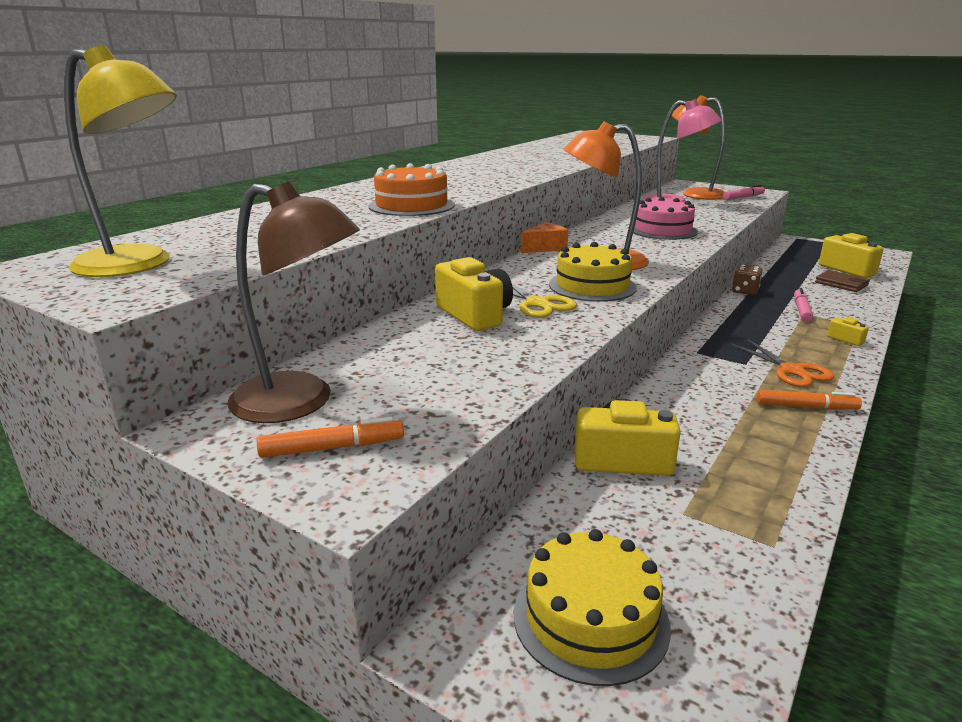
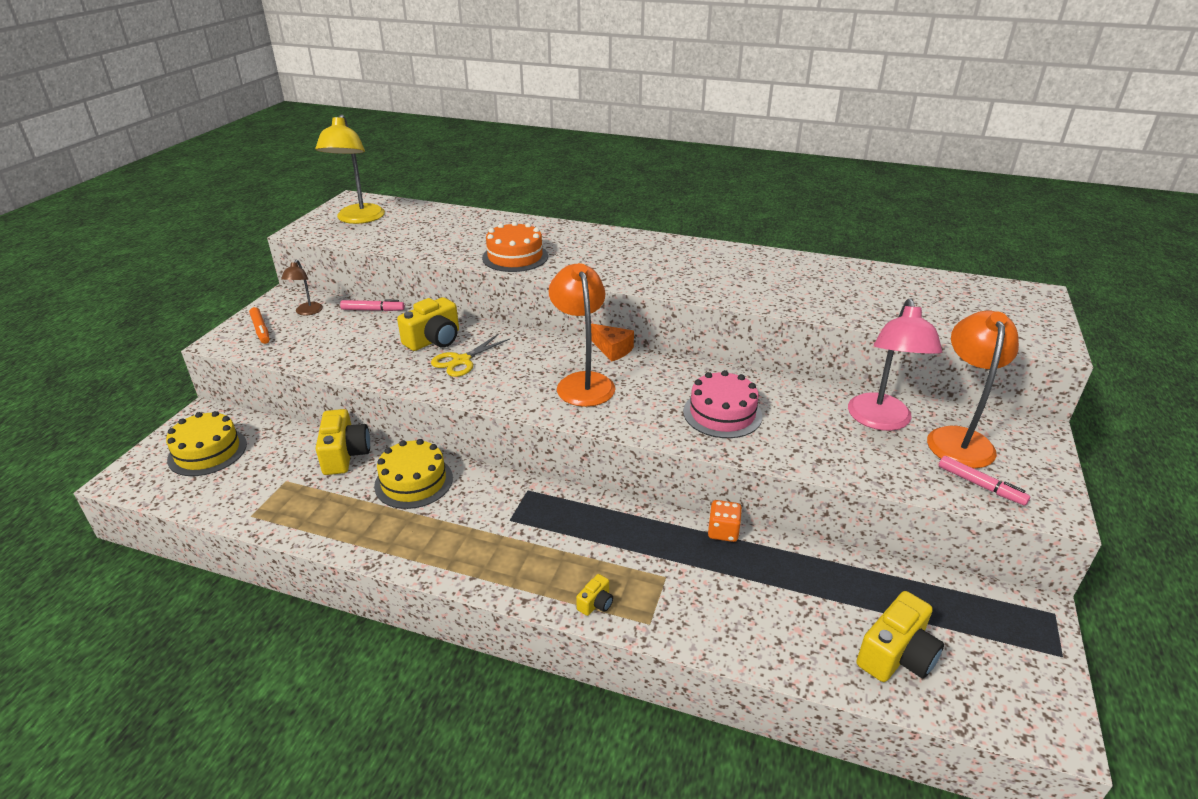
camera: 75 degrees right, 10 degrees up
brown lamp [228,181,360,423] -> brown lamp [281,260,323,316], size x0.52
yellow cake [549,242,637,302] -> yellow cake moved to [374,439,453,509]
orange scissors [731,339,834,387] -> none
brown dice [732,265,762,295] -> orange dice [708,500,742,542]
orange marker [757,390,862,410] -> none
pink marker [794,288,813,322] -> pink marker moved to [340,299,405,311]
brown wallet [815,270,870,292] -> none

